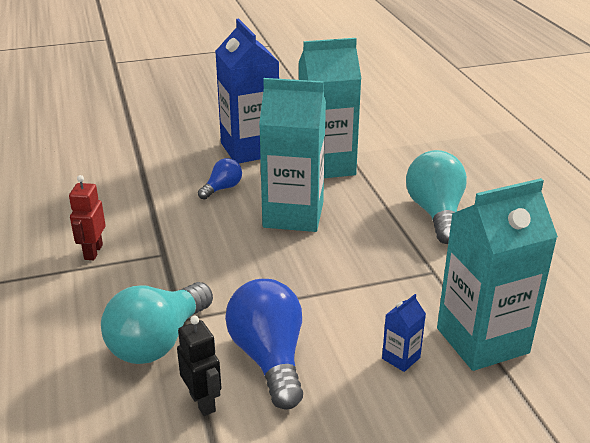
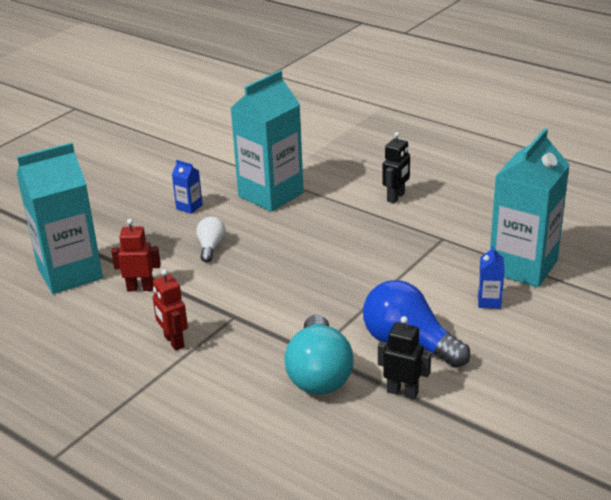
camera: 35 degrees left, 0 degrees up
blue light bulb [198,158,242,200] -> white light bulb [196,217,226,262]
blue carton [215,19,279,163] -> blue carton [172,160,203,214], size x0.40
turquoise carton [259,78,326,232] -> turquoise carton moved to [17,142,103,294]
turquoise light bulb [406,150,467,244] -> black robot [382,132,410,203]
none -> red robot [111,219,161,291]

